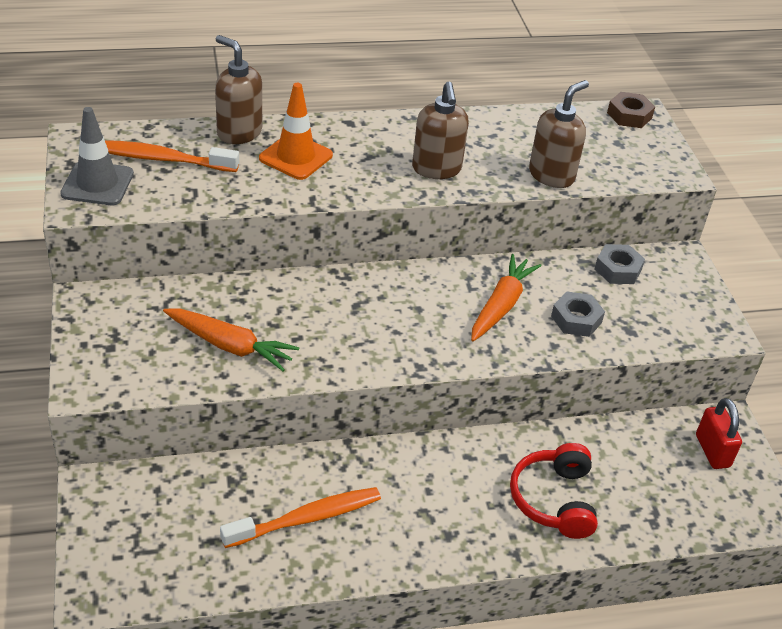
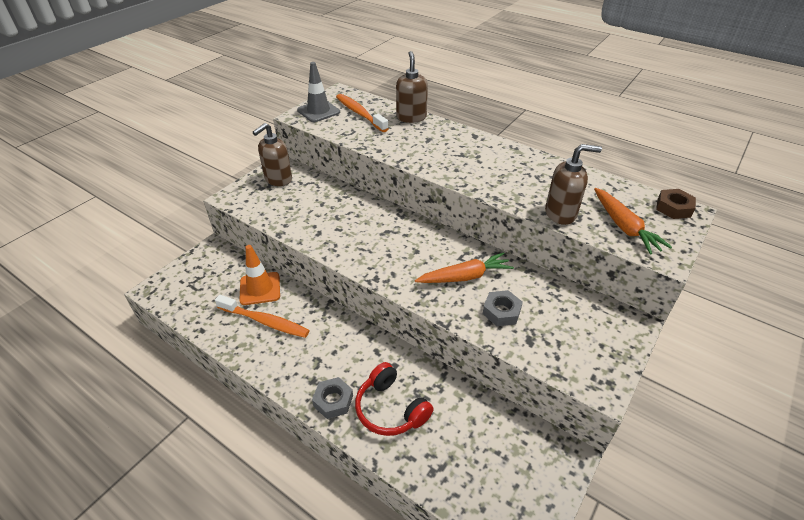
camera: 50 degrees right, 0 degrees up
orange carrot [163,309,299,371] -> orange carrot moved to [594,188,672,255]
orange traffic cone [259,83,333,180] -> orange traffic cone moved to [239,245,280,305]
brown soap dispenser [412,82,469,179] -> brown soap dispenser moved to [253,123,292,186]
red headphones [510,443,598,539] -> red headphones turned 90 degrees counterclockwise [355,362,434,436]
grey nut [594,244,645,284] -> grey nut moved to [312,377,353,419]
red padlock [696,398,742,469] -> none

